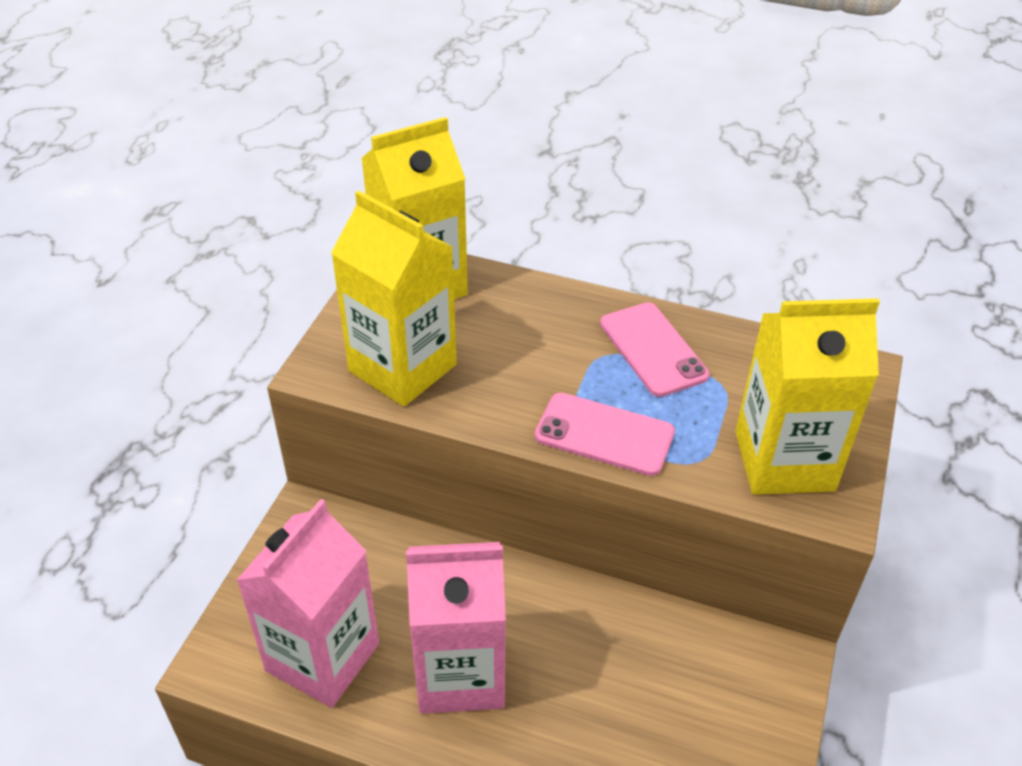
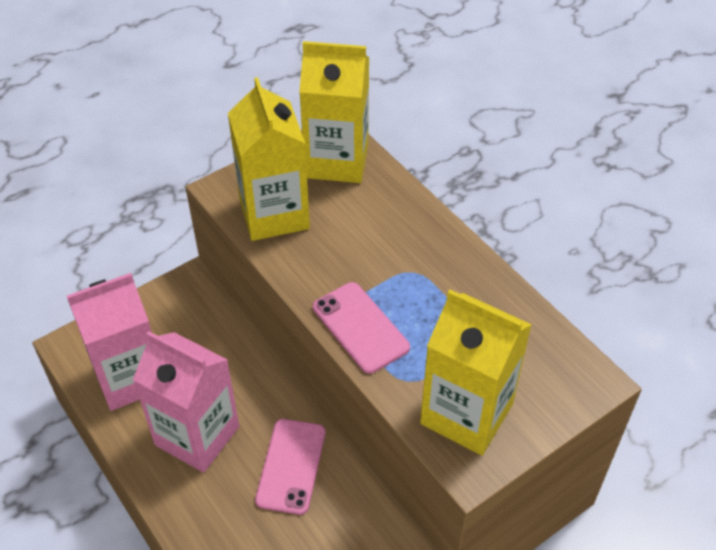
camera: 35 degrees right, 5 degrees up
pink phone [600,302,709,397] -> pink phone moved to [255,419,326,515]

